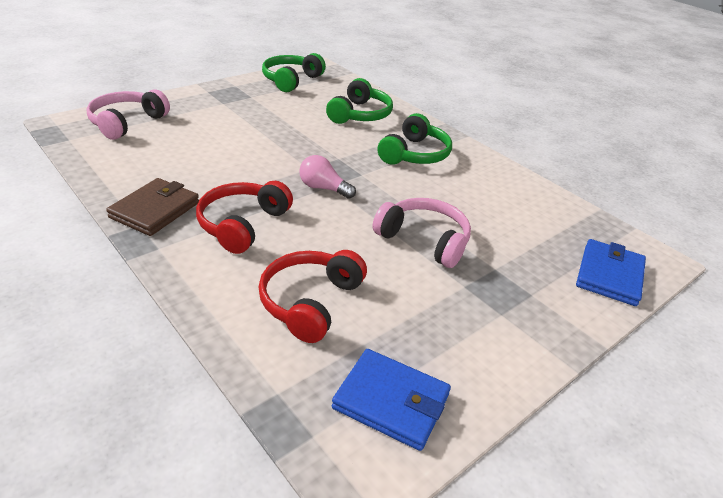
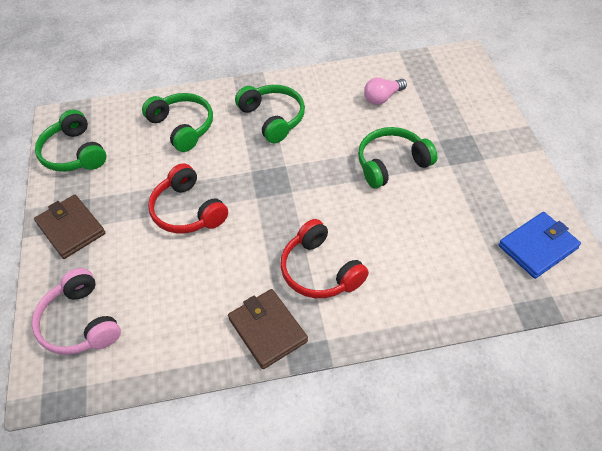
camera: 55 degrees left, 15 degrees up
red headphones [259,250,367,343] -> red headphones moved to [148,163,228,234]
pink light bulb [299,155,356,199] -> pink light bulb moved to [364,77,407,105]
pink headphones [372,198,471,268] -> green headphones [358,127,437,189]
blue wallet [576,239,646,306] -> none
none -> brown wallet [34,195,105,259]

